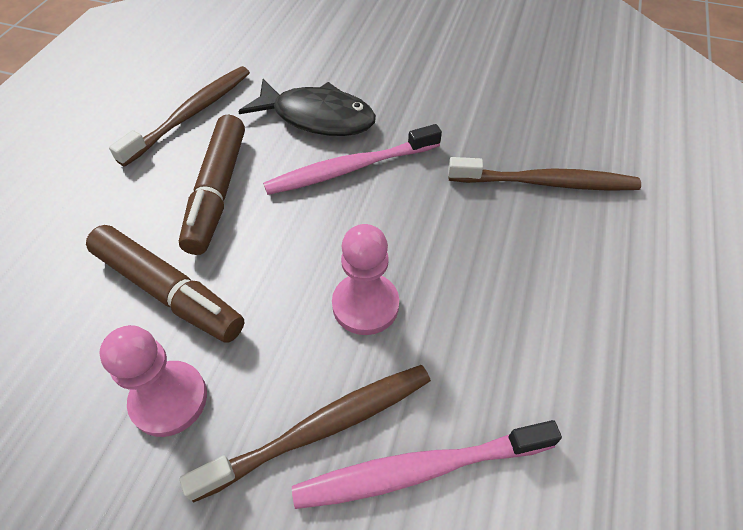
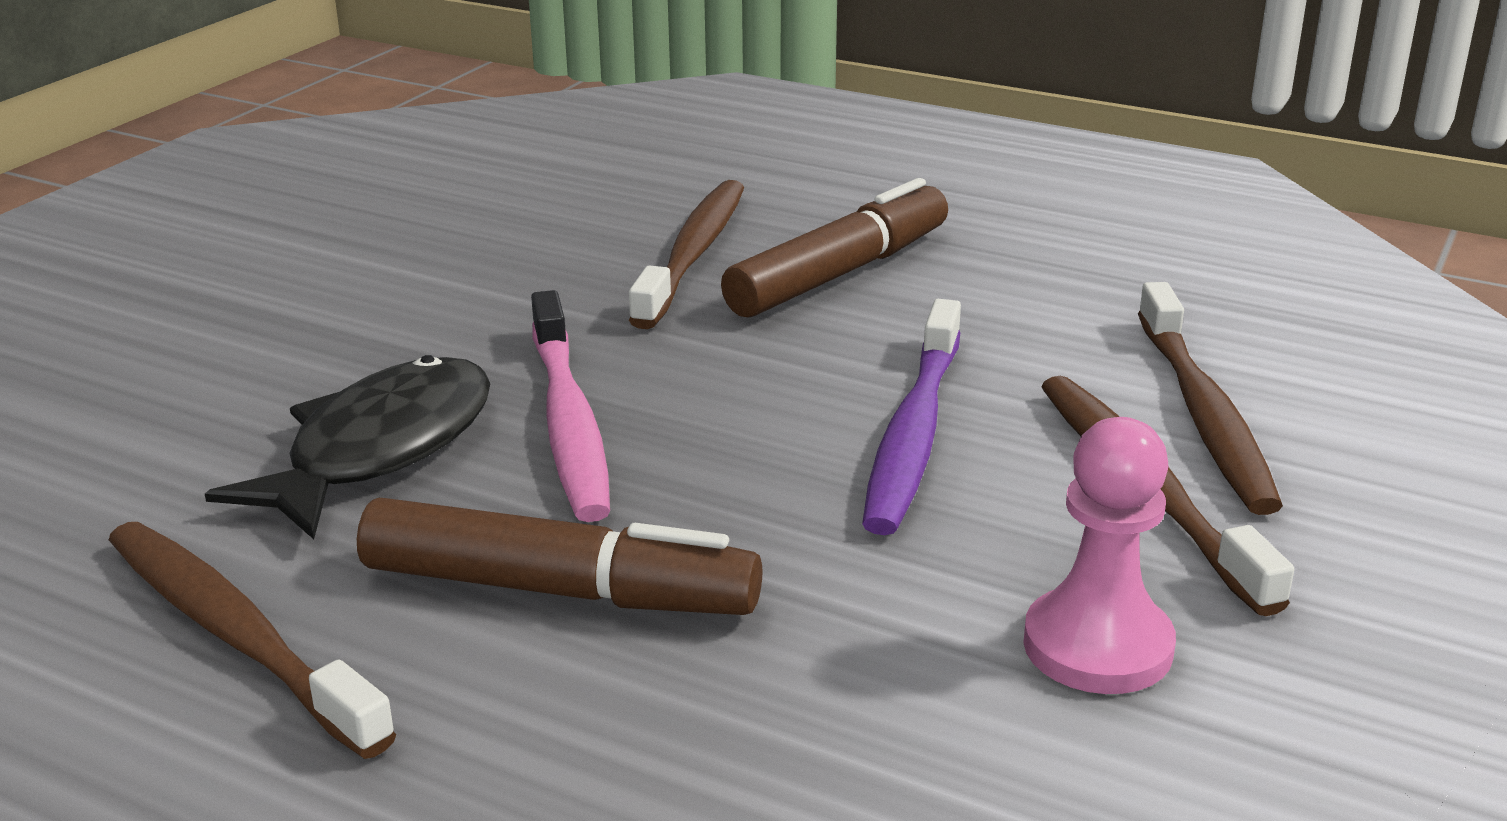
camera: 80 degrees left, 25 degrees down
brown marker [86,225,244,343] -> brown marker moved to [721,178,948,318]
pink toothbrush [292,420,562,509] -> brown toothbrush [1138,282,1283,515]
pink pawn [332,224,399,335] -> purple toothbrush [862,299,961,535]

